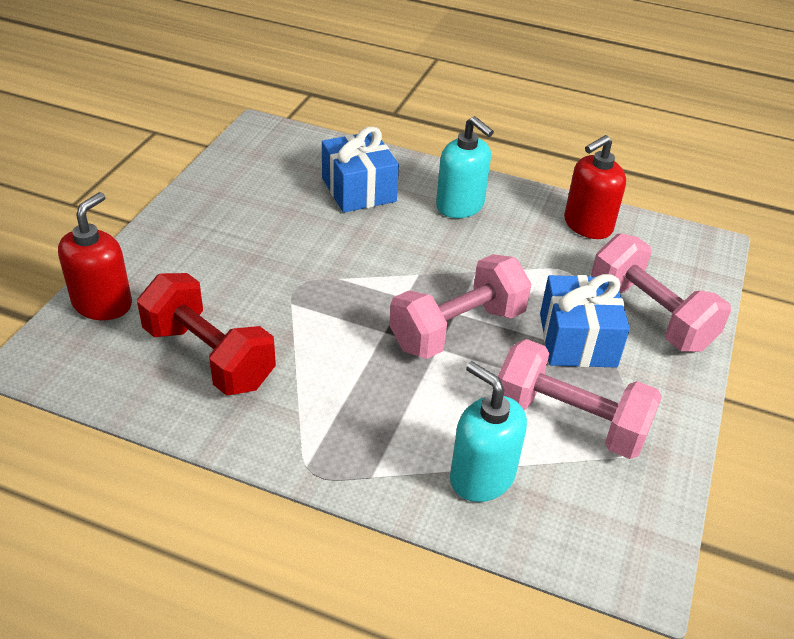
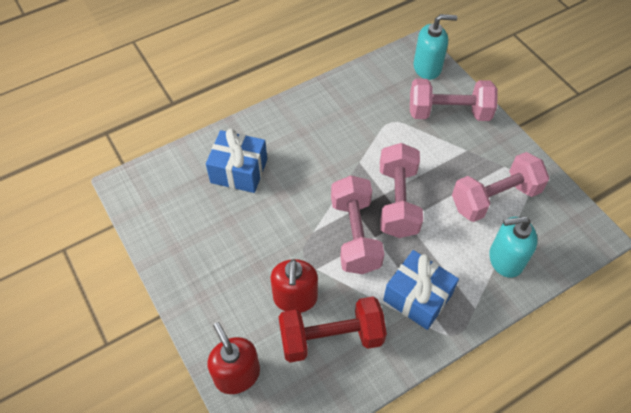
camera: 50 degrees left, 15 degrees up
turquoise soap dispenser [436,116,494,218] -> turquoise soap dispenser moved to [413,14,457,80]
blue gift [540,274,630,367] -> blue gift moved to [383,250,459,330]
red soap dispenser [564,135,626,239] -> red soap dispenser moved to [270,259,318,313]
none -> pink dumbbell [331,175,384,274]

